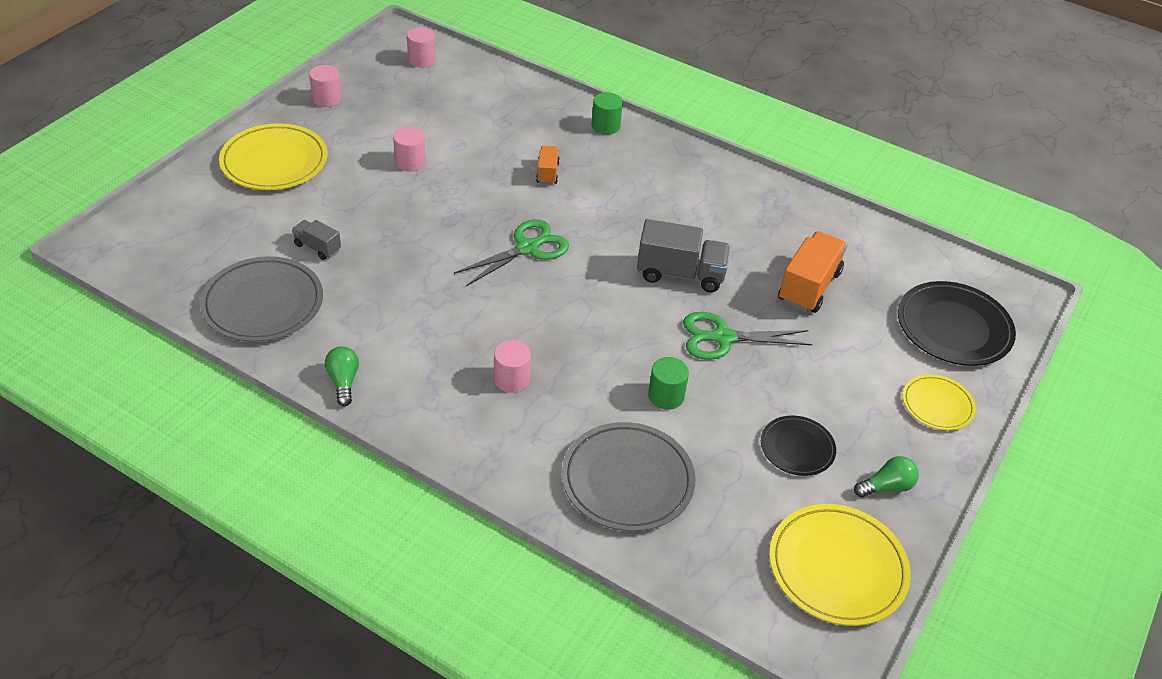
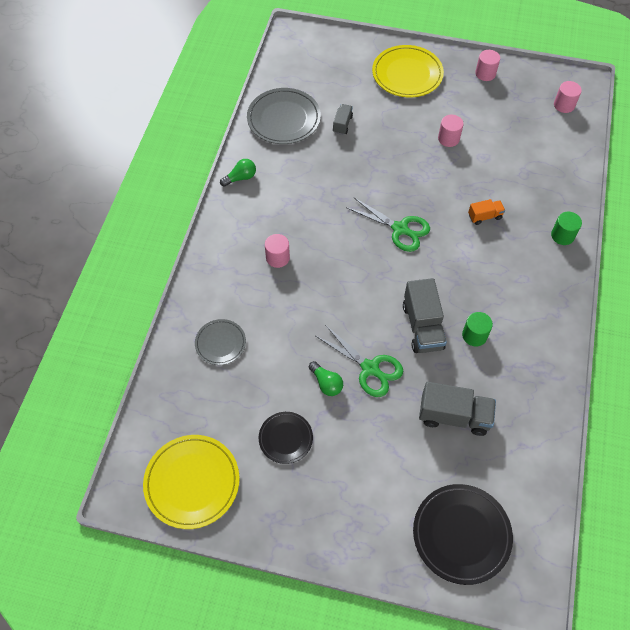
camera: 75 degrees right, 15 degrees up
grey plate [562,422,695,531] -> grey plate [195,319,246,365], size x0.59
green cylinder [648,357,689,410] -> green cylinder moved to [462,312,493,347]
green scissors [683,312,812,360] -> green scissors turned 150 degrees clockwise [316,325,403,397]
orange truck [778,231,847,313] -> grey truck [419,382,496,436]
green light bulb [854,456,919,497] -> green light bulb moved to [309,361,343,396]
yellow plate [903,374,976,430] -> none

